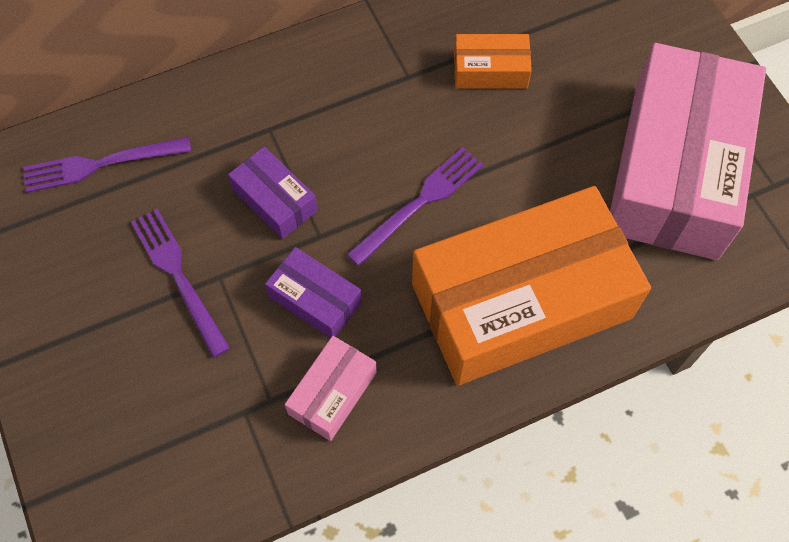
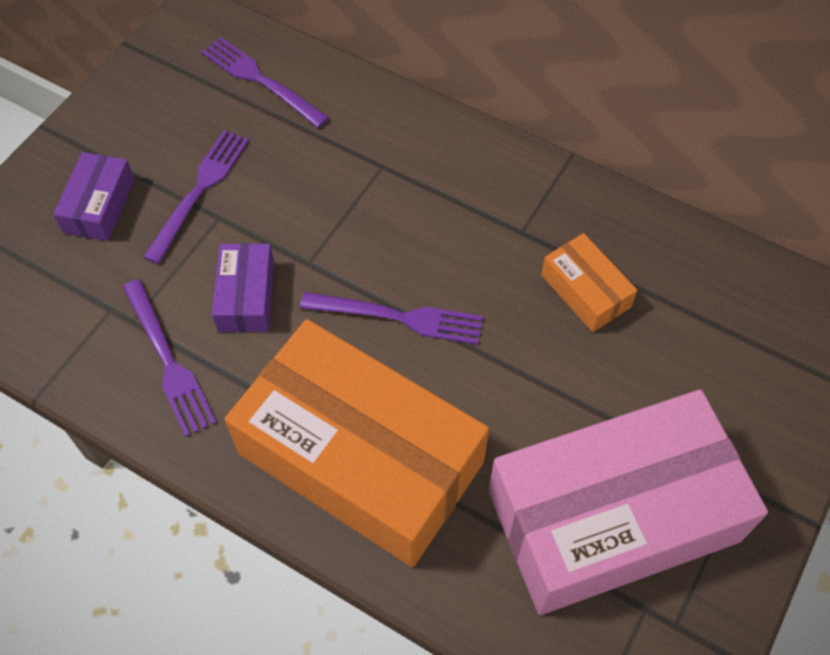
camera: 55 degrees right, 5 degrees down
purple box [228,146,318,239] -> purple box moved to [53,152,135,241]
pink box [285,336,377,441] -> purple fork [123,279,217,437]

